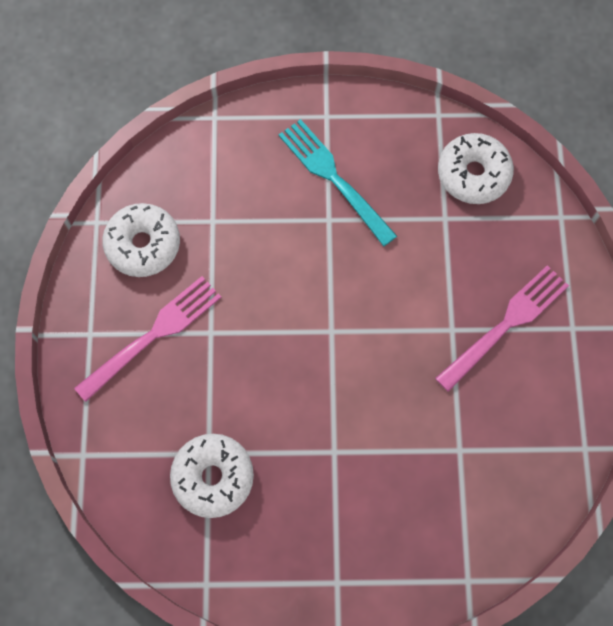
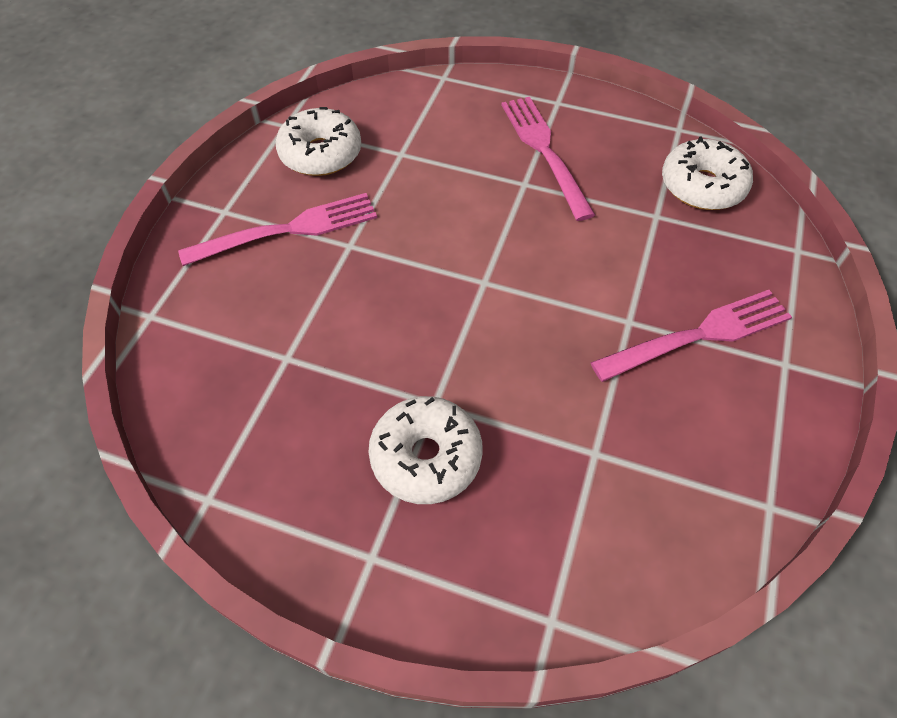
camera: 20 degrees right, 15 degrees down
white donut [170,434,254,518] -> white donut moved to [368,396,483,504]
turquoise fork [279,119,397,246] -> pink fork [501,97,595,221]

